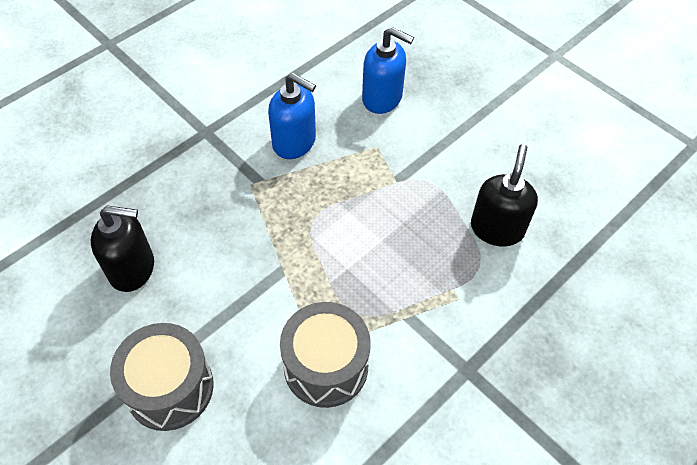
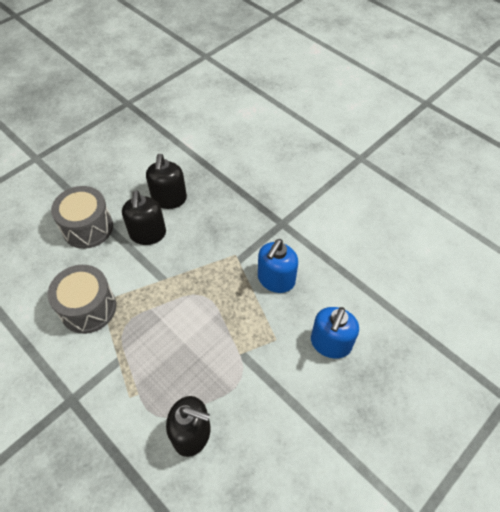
camera: 90 degrees right, 0 degrees up
none -> black soap dispenser [122,190,166,245]

